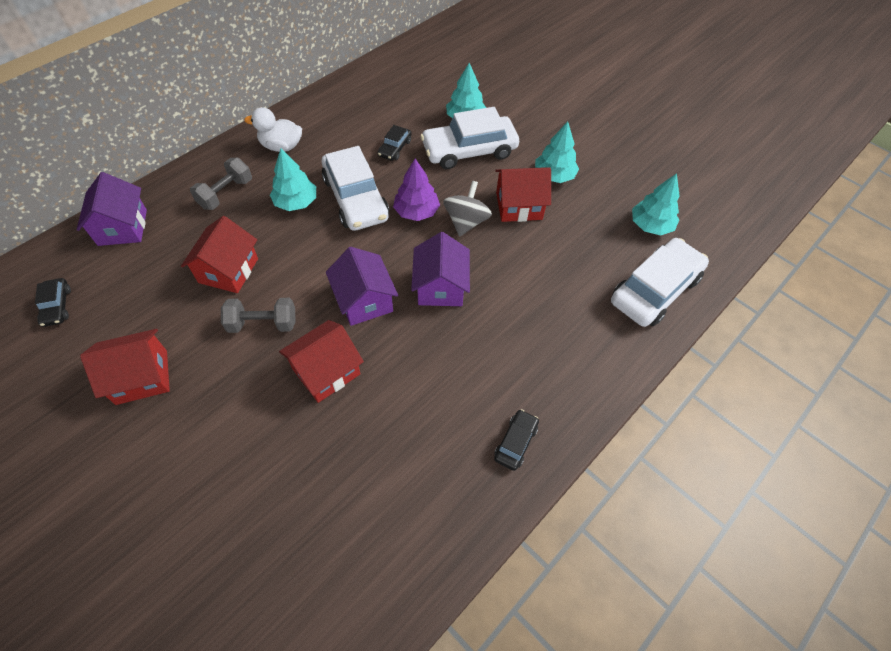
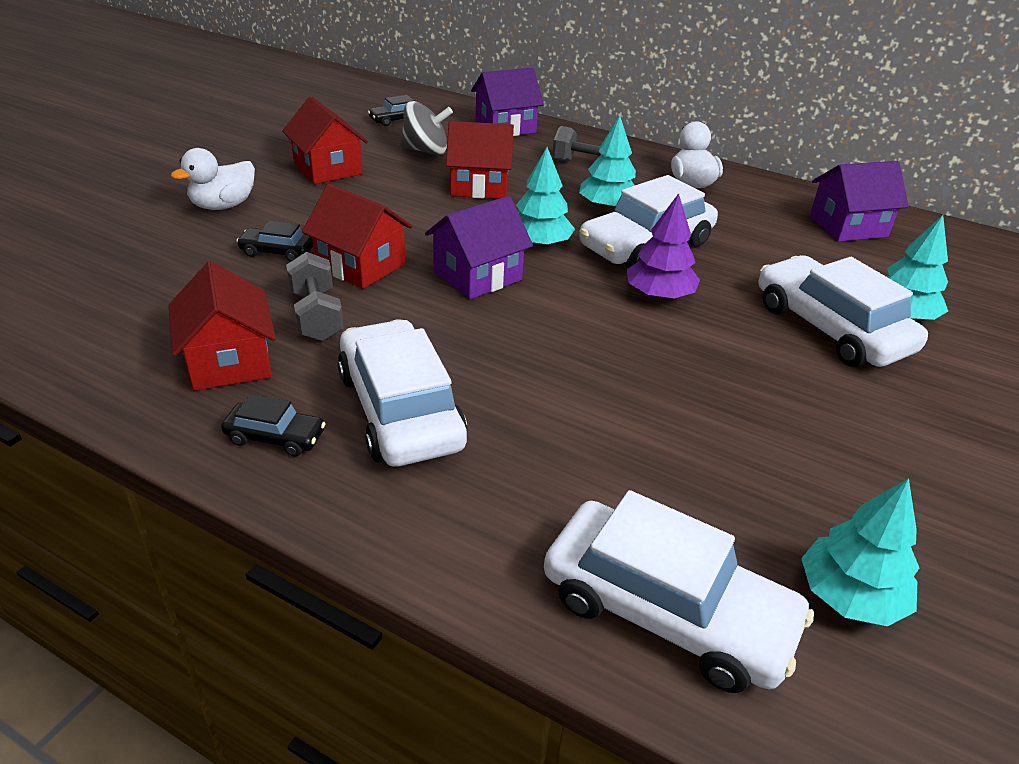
camera: 75 degrees right, 20 degrees down
grey dumbbell [221,298,295,333] -> grey dumbbell moved to [286,252,344,342]
black car [378,125,412,161] -> black car moved to [236,221,313,262]
purple house [411,232,470,306] -> purple house moved to [810,161,909,242]
grey spinning top [443,181,492,237] -> grey spinning top moved to [400,101,453,155]
red house [495,167,551,222] -> red house moved to [169,261,276,391]
turquoise tree [535,121,579,183] -> turquoise tree moved to [516,147,575,247]
none -> white duck [171,148,255,210]
none -> white car [338,319,467,467]

